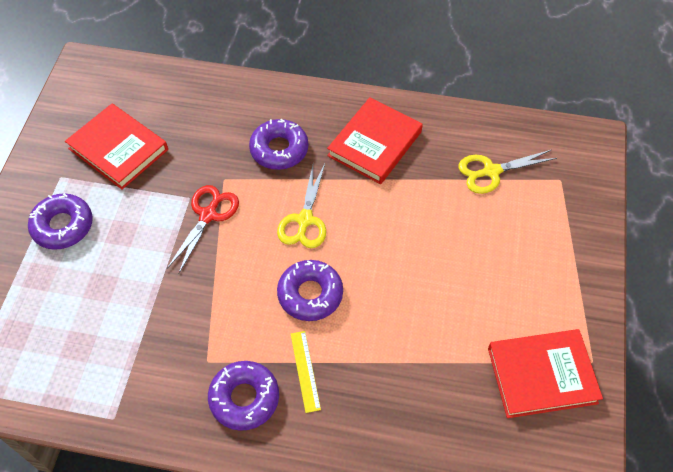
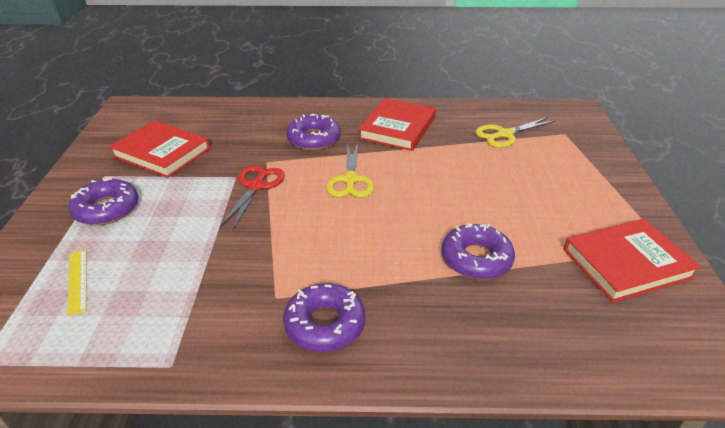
camera: 10 degrees left, 20 degrees down
purple donut [277,260,343,321] -> purple donut moved to [442,223,515,279]
yellow ruler [291,331,321,413] -> yellow ruler moved to [68,249,87,316]

